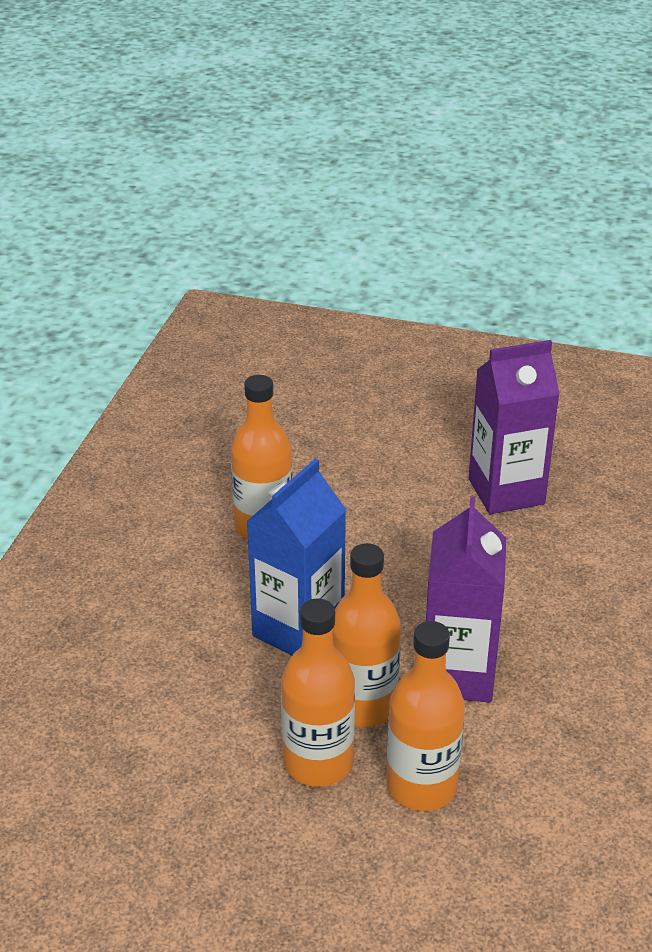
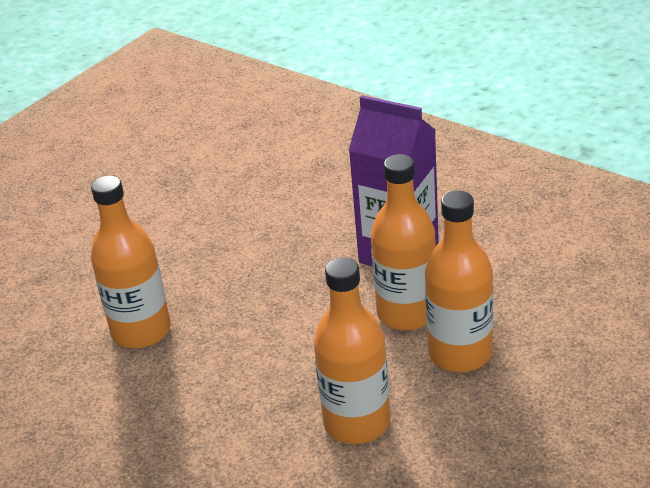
camera: 65 degrees left, 0 degrees up
blue carton [246,459,346,656] -> none
orange bottle [386,621,465,811] -> orange bottle moved to [314,257,390,444]
purple carton [469,340,560,514] -> none

